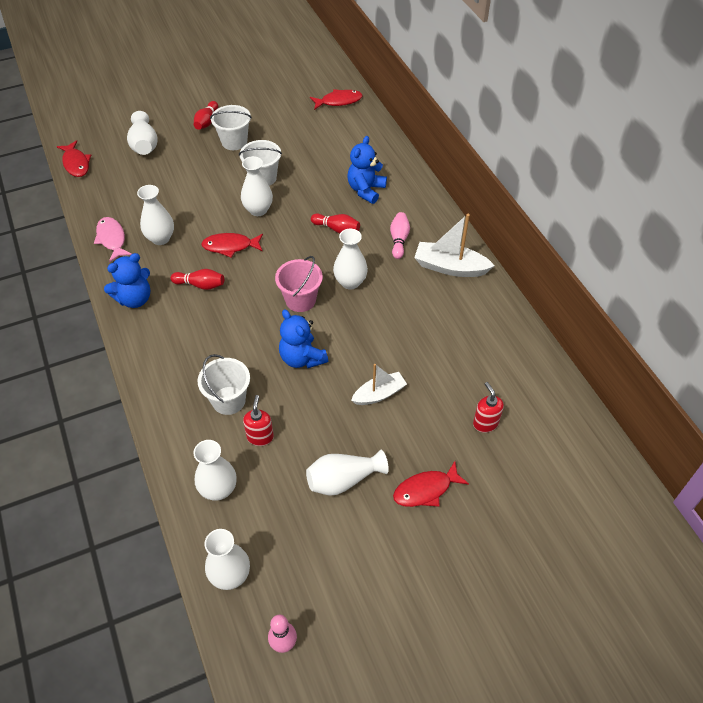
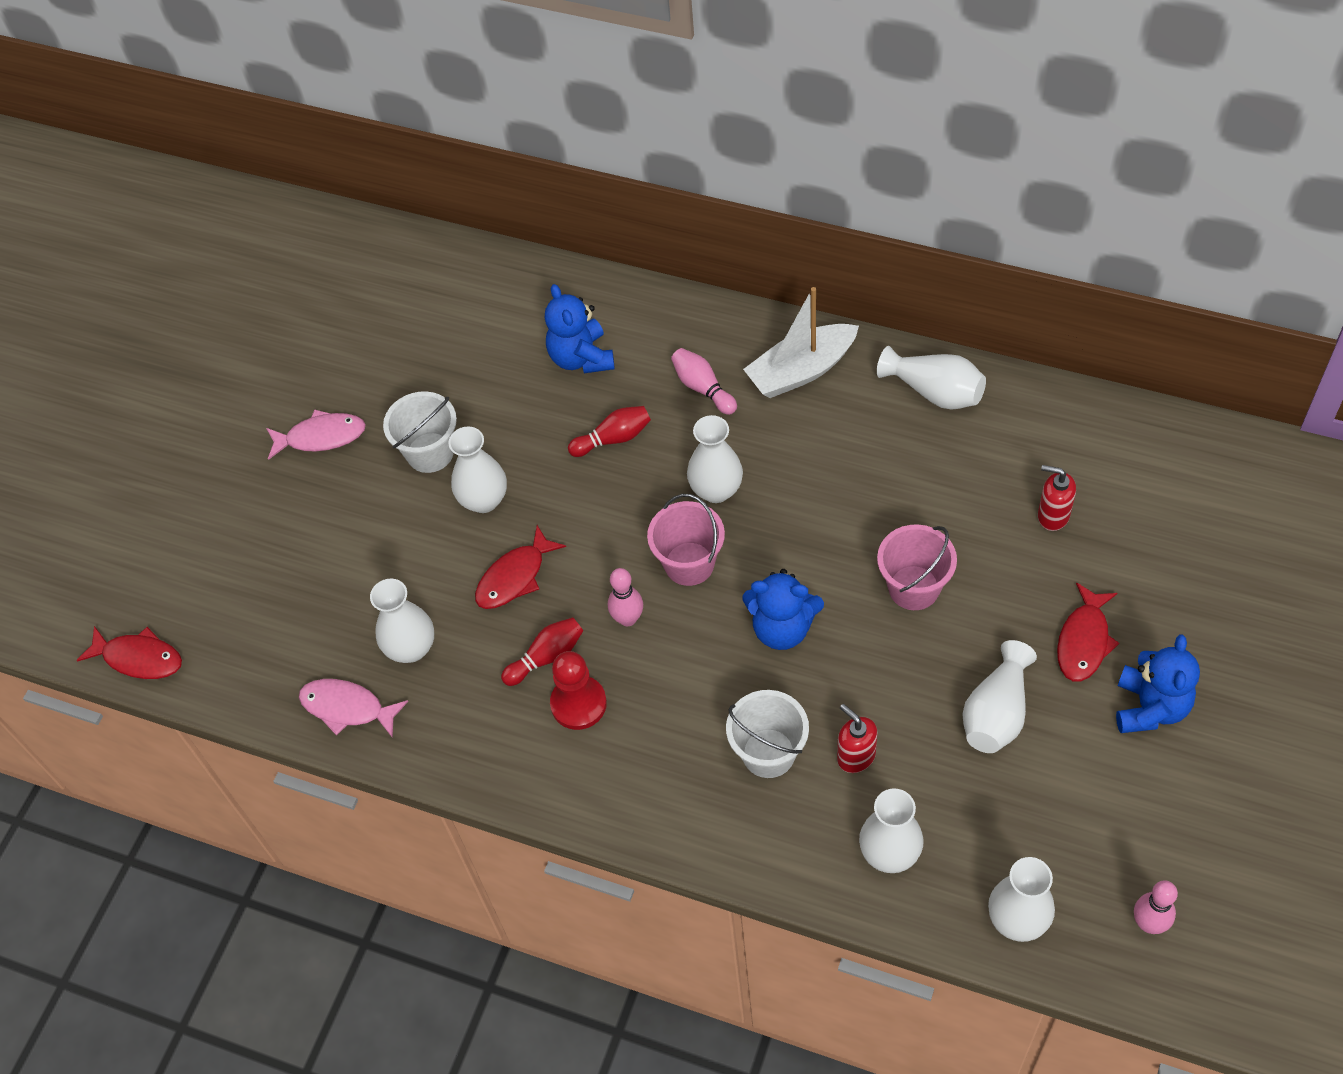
camera: 40 degrees left, 5 degrees up
blue teddy bear [104,253,150,308] -> blue teddy bear moved to [1116,634,1200,733]
white vase [127,111,158,155] -> white vase moved to [877,346,986,410]
red bowling pin [194,101,218,130] -> none
white bucket [210,105,252,150] -> pink fish [266,410,366,460]
red fish [310,89,363,110] -> none
white boat [351,364,407,405] -> pink bucket [877,524,957,610]
none -> red pawn [550,651,607,730]
none -> pink bowling pin [608,568,643,626]

